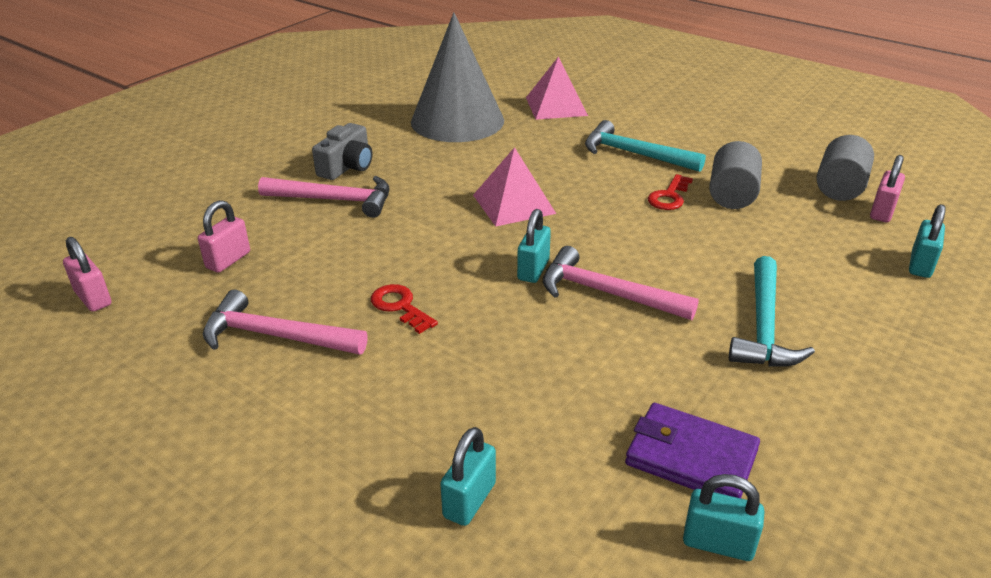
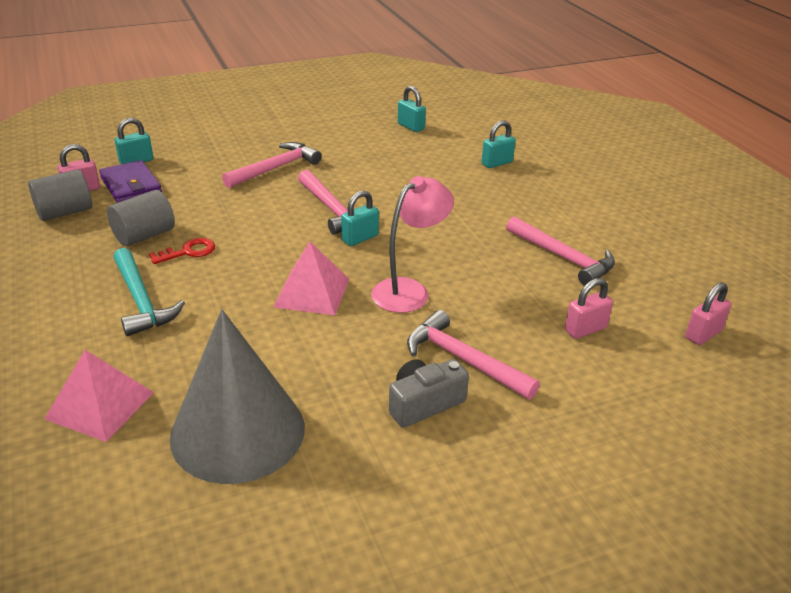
camera: 150 degrees left, 0 degrees up
pink padlock [63,237,111,312] -> pink padlock turned 60 degrees clockwise [685,282,731,345]
red key [371,284,438,334] -> none
purple wallet [625,403,760,498] -> purple wallet moved to [99,160,162,203]
turquoise hammer [729,256,815,367] -> pink hammer [222,142,322,188]
none -> pink lamp [371,176,454,313]

